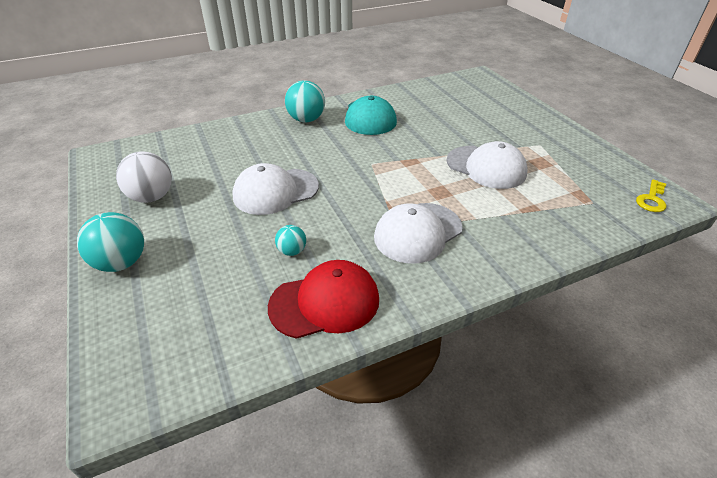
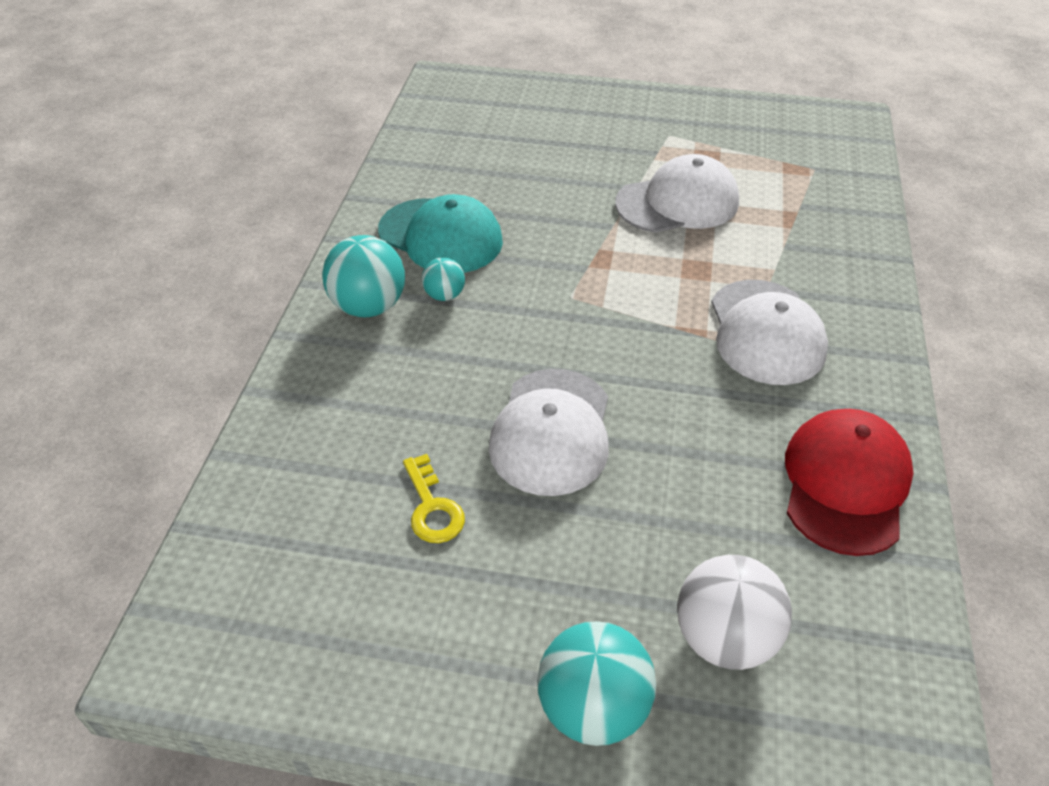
camera: 55 degrees left, 5 degrees up
white ball [116,151,172,203] -> white ball moved to [677,555,792,670]
turquoise ball [275,225,306,256] -> turquoise ball moved to [422,257,465,301]
yellow key [636,179,666,212] -> yellow key moved to [403,454,465,543]

